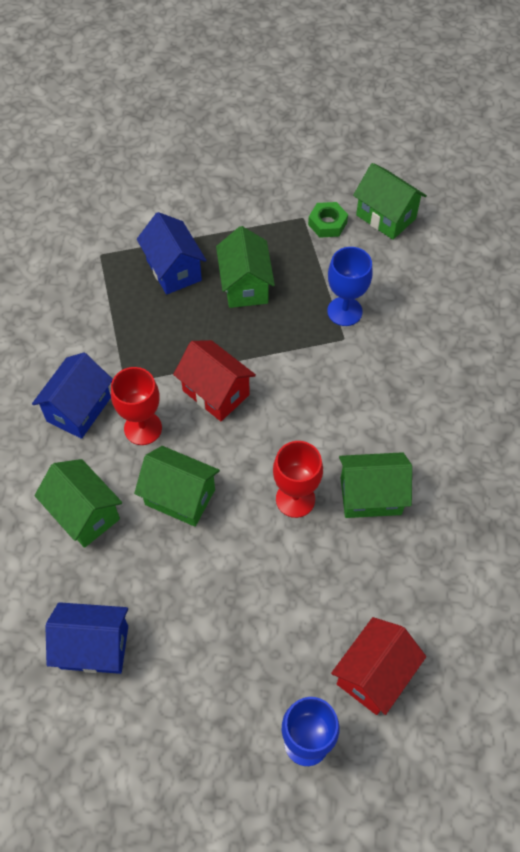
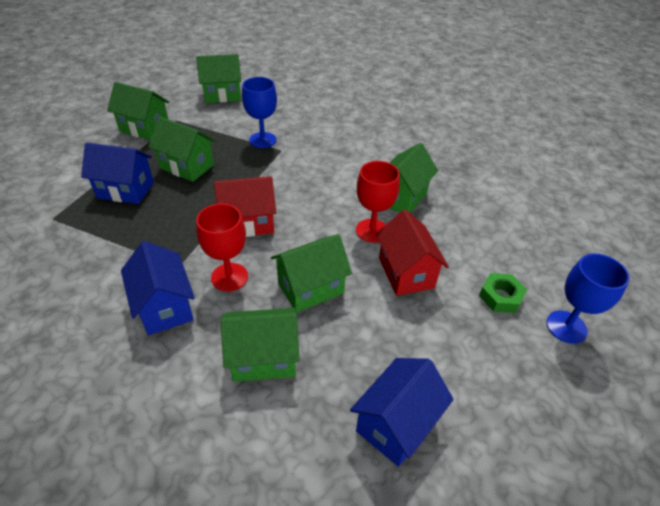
camera: 55 degrees left, 15 degrees down
green nut [308,202,348,237] -> green nut moved to [479,273,527,313]
red house [331,617,426,715] -> red house moved to [376,209,449,296]
none -> green house [107,82,169,140]

